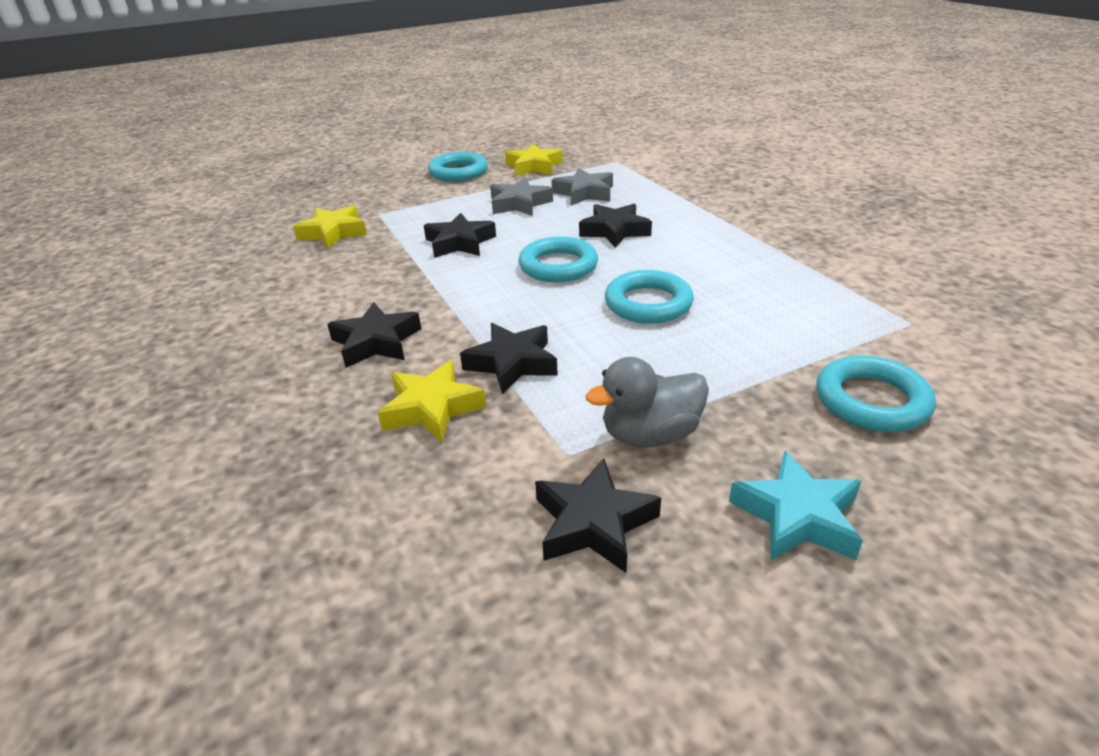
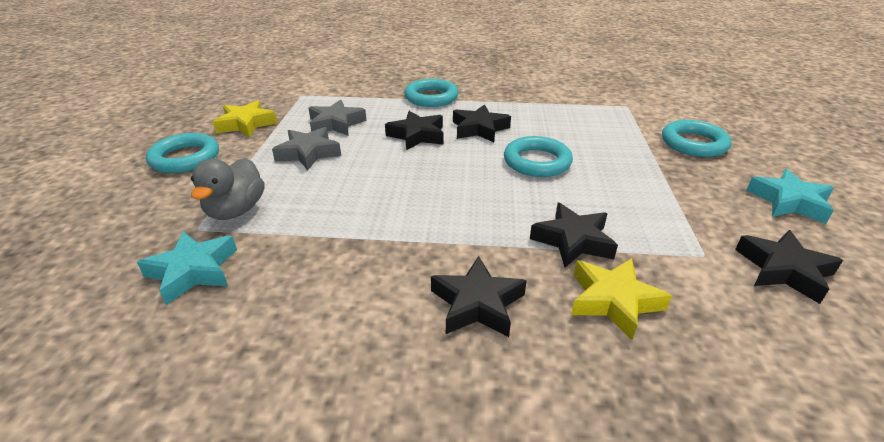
camera: 60 degrees left, 0 degrees up
yellow star [293,205,367,248] -> turquoise star [137,231,237,305]
black star [424,213,496,258] -> black star moved to [453,104,511,142]
turquoise ring [519,236,598,282] -> turquoise ring moved to [405,79,459,107]
grey duck [586,357,709,447] -> grey duck moved to [191,158,265,220]

